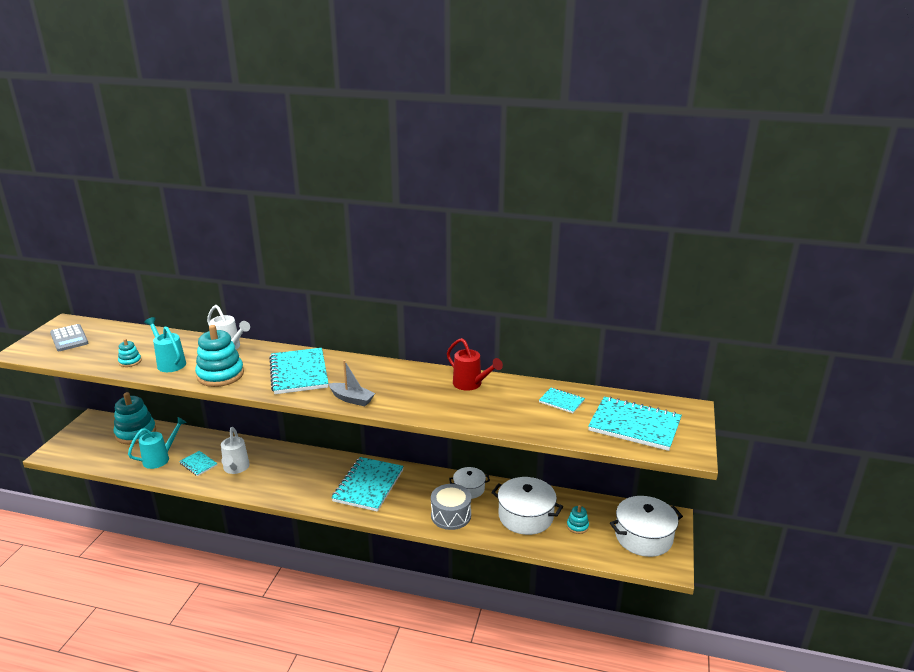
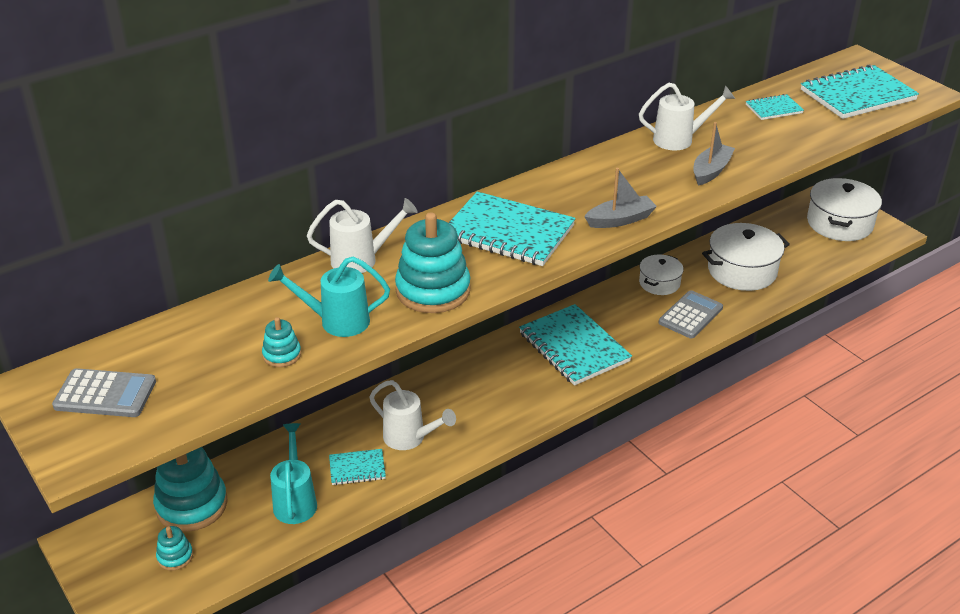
camera: 50 degrees left, 10 degrees up
grey drum [431,484,471,530] -> grey calculator [659,290,723,338]
red watering can [447,338,503,391] -> white watering can [639,83,735,150]
turquoise stacking toy [567,505,589,534] -> turquoise stacking toy moved to [156,526,193,571]
none -> grey boat [693,122,735,185]

